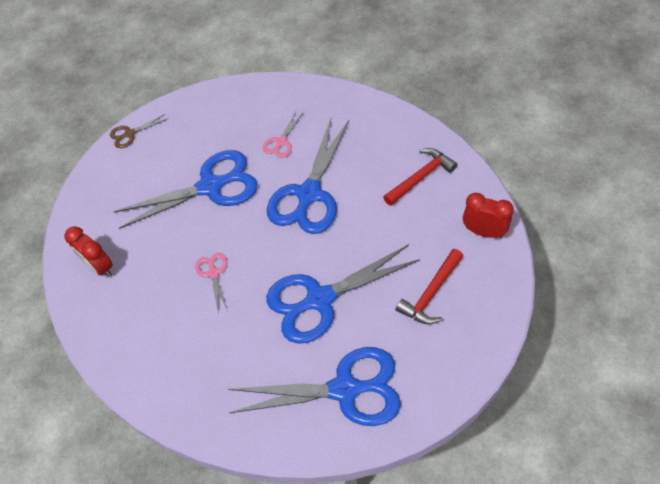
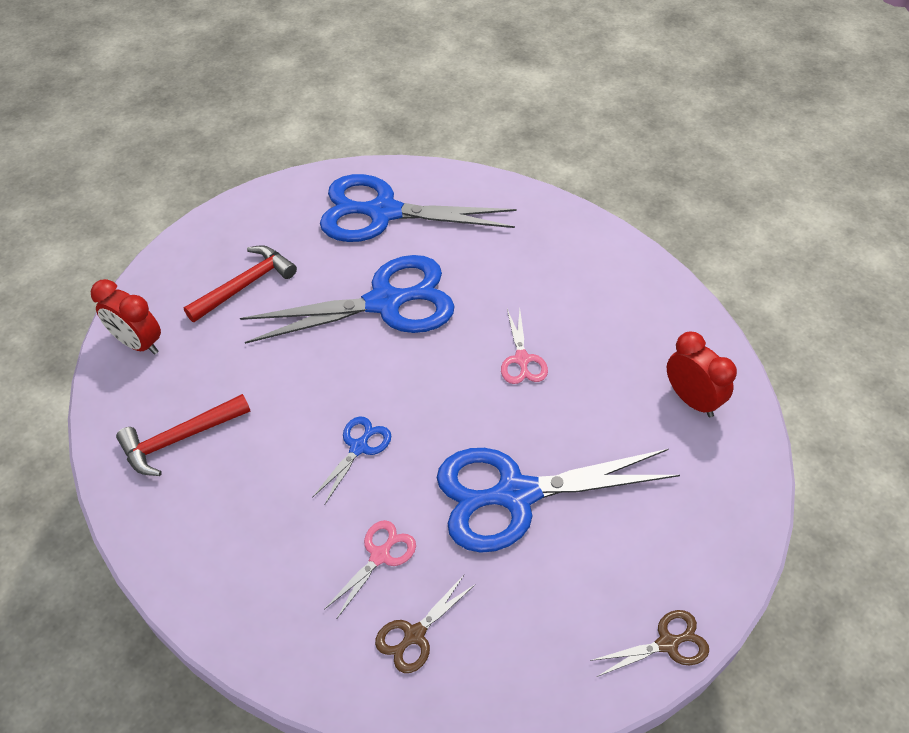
camera: 175 degrees left, 5 degrees down
blue scissors [267,119,349,234] -> blue scissors [312,416,391,505], size x0.45
none -> brown scissors [375,575,476,673]

